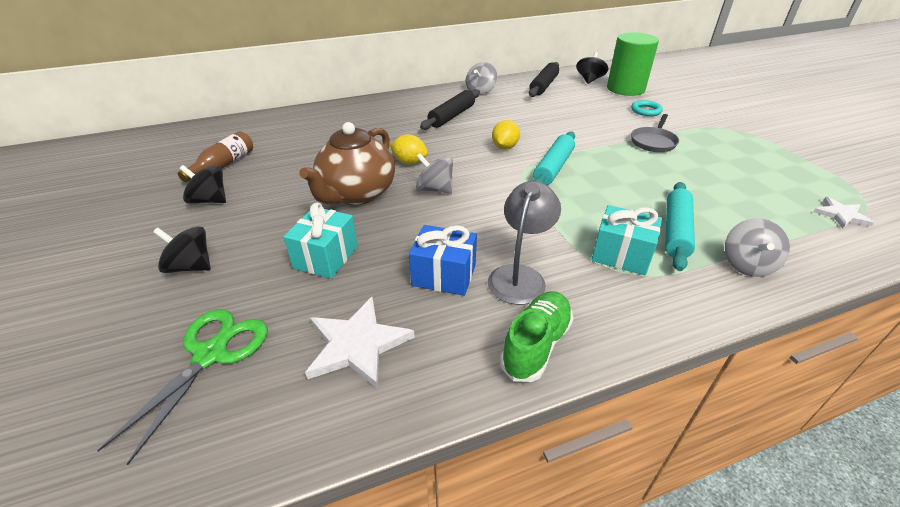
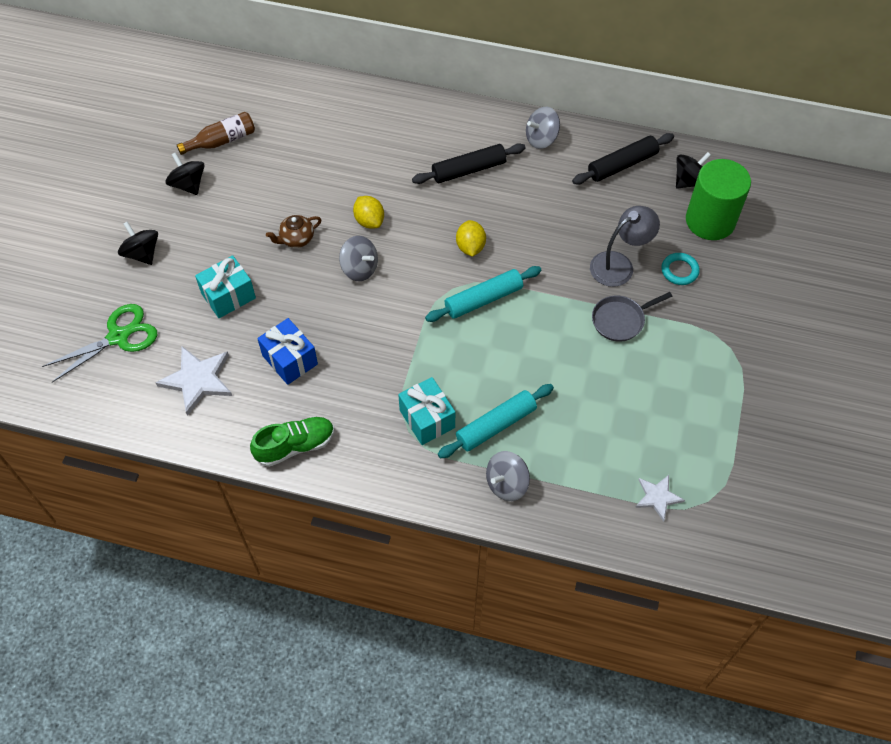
camera: 35 degrees right, 20 degrees up
brown teapot [300,122,395,205] -> brown teapot [266,215,321,248], size x0.48
grey spinning top [416,153,453,194] -> grey spinning top turned 150 degrees clockwise [339,236,378,281]
grey lamp [488,181,561,305] -> grey lamp moved to [590,206,660,287]
yellow lemon [492,120,520,149] -> yellow lemon turned 60 degrees counterclockwise [456,220,486,257]

